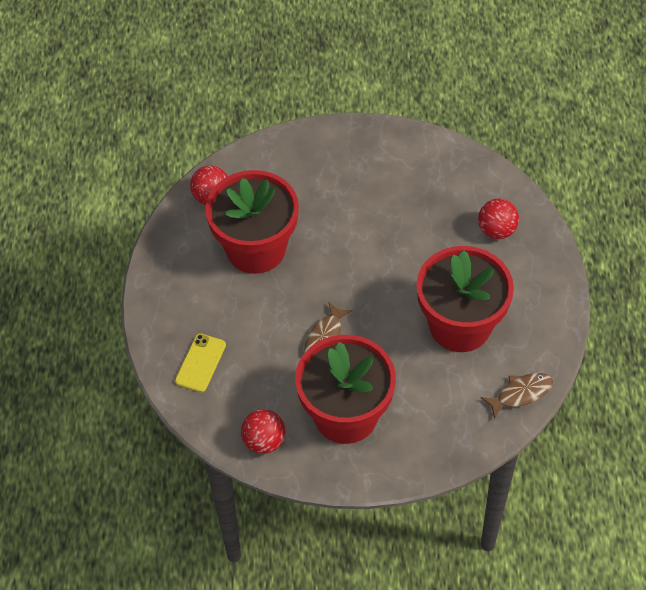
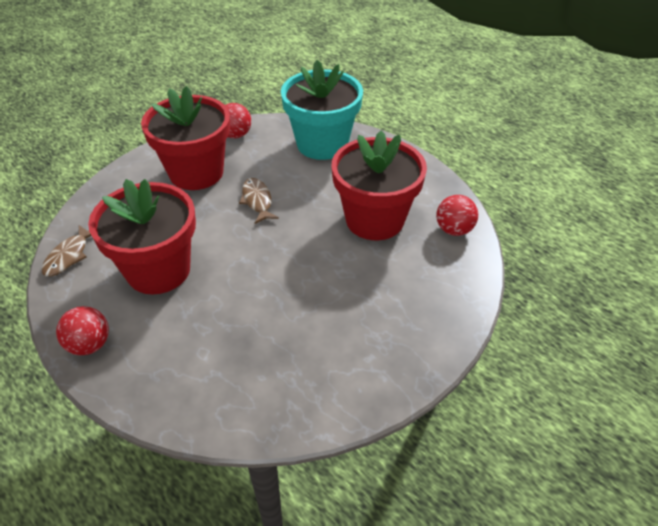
camera: 135 degrees right, 10 degrees down
yellow phone [175,333,226,393] -> turquoise flower pot [281,60,363,160]
red ball [478,199,519,239] -> red ball moved to [56,306,109,355]

